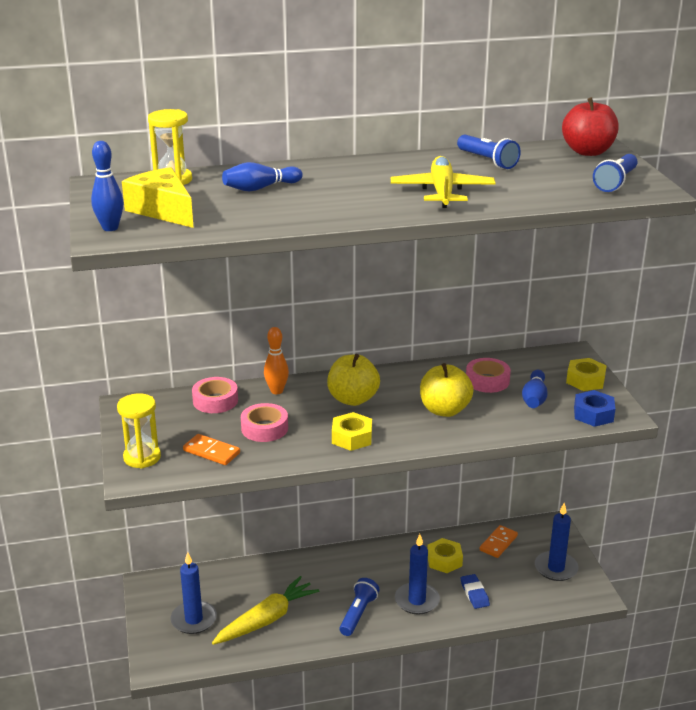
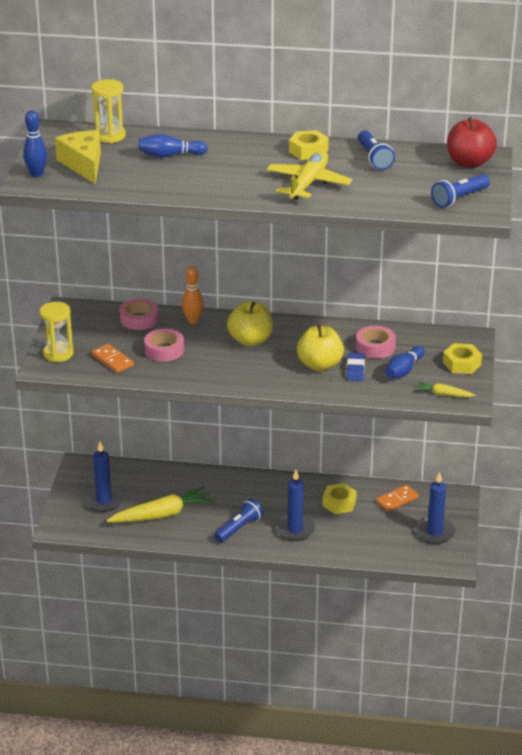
camera: 20 degrees right, 5 degrees up
yellow nut [332,412,372,451] -> yellow nut moved to [289,130,329,160]
blue eraser [461,574,490,609] -> blue eraser moved to [347,352,365,381]
blue nut [574,390,615,427] -> yellow carrot [415,382,476,397]

